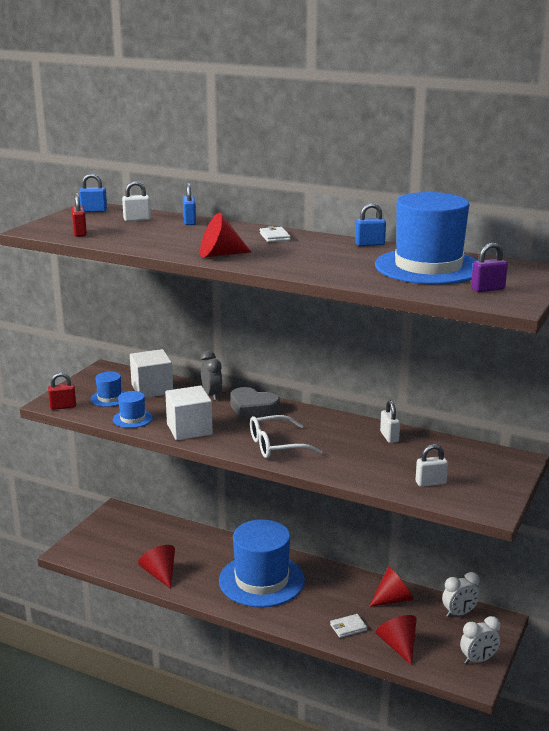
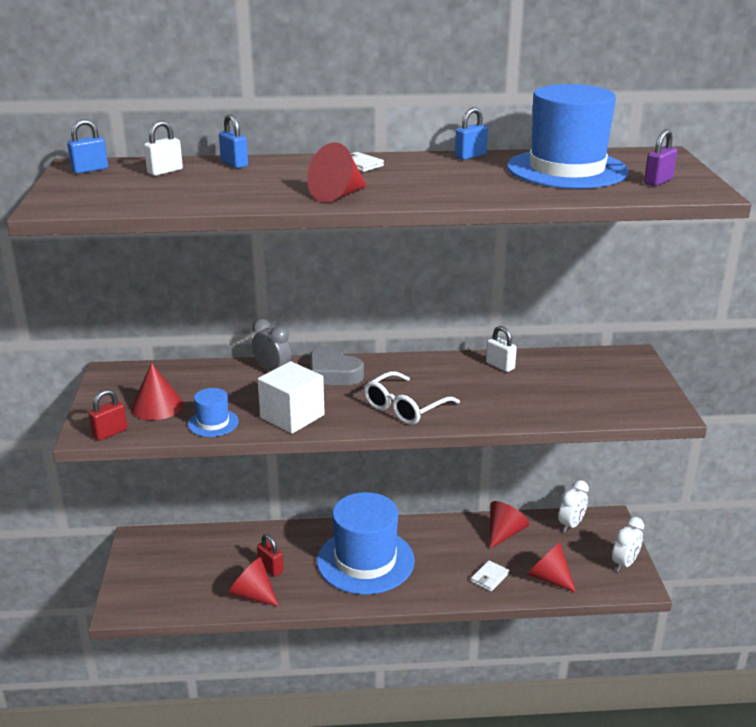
camera: 30 degrees left, 5 degrees up
red padlock [71,193,87,237] -> red padlock moved to [257,534,283,577]
blue hat [91,372,125,407] -> red cone [131,363,183,420]
white cube [130,349,173,398] -> none
grey heart [230,387,280,419] -> grey heart turned 45 degrees clockwise [310,346,364,385]
white padlock [415,444,448,487] -> none

